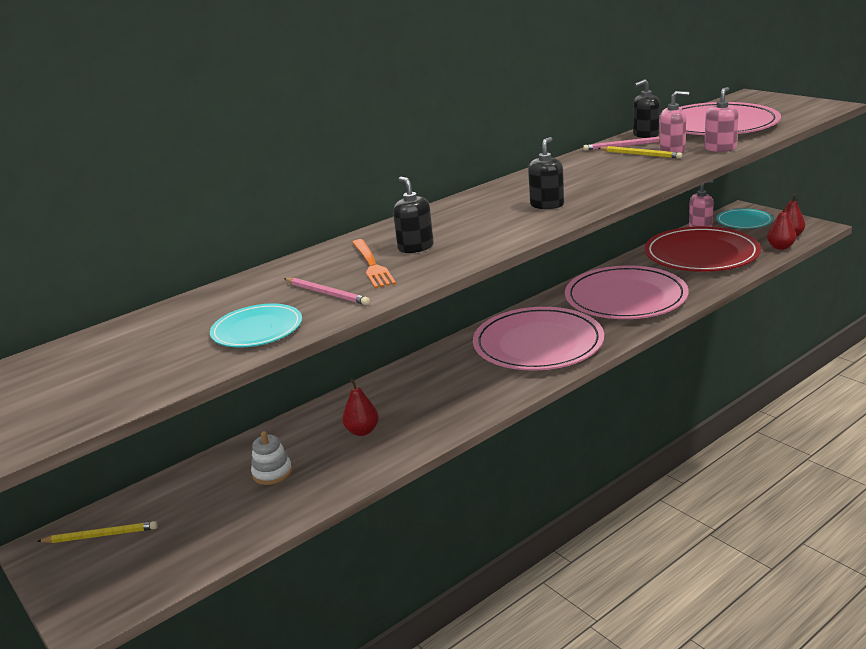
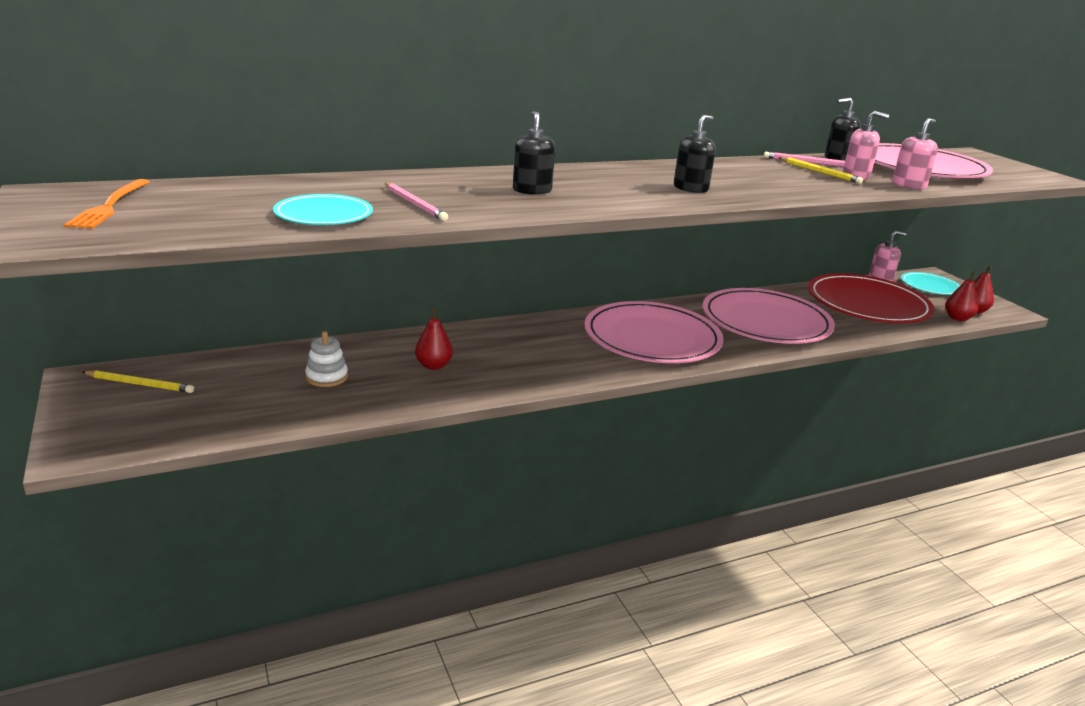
camera: 10 degrees right, 0 degrees up
orange fork [352,239,396,288] -> orange fork moved to [64,179,150,229]

